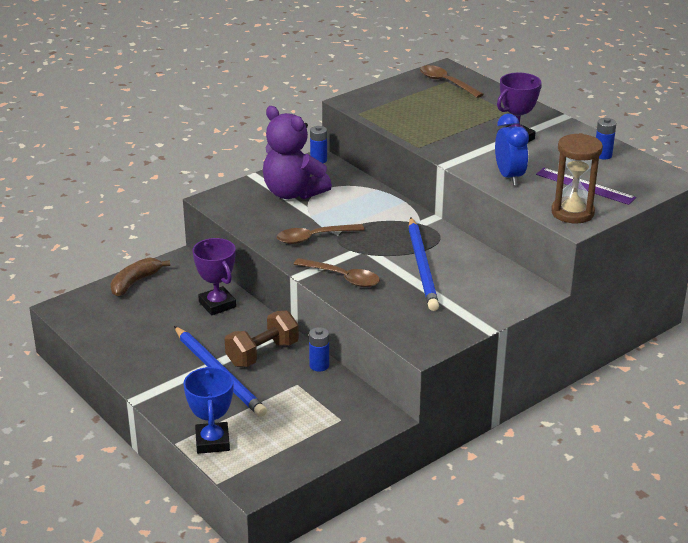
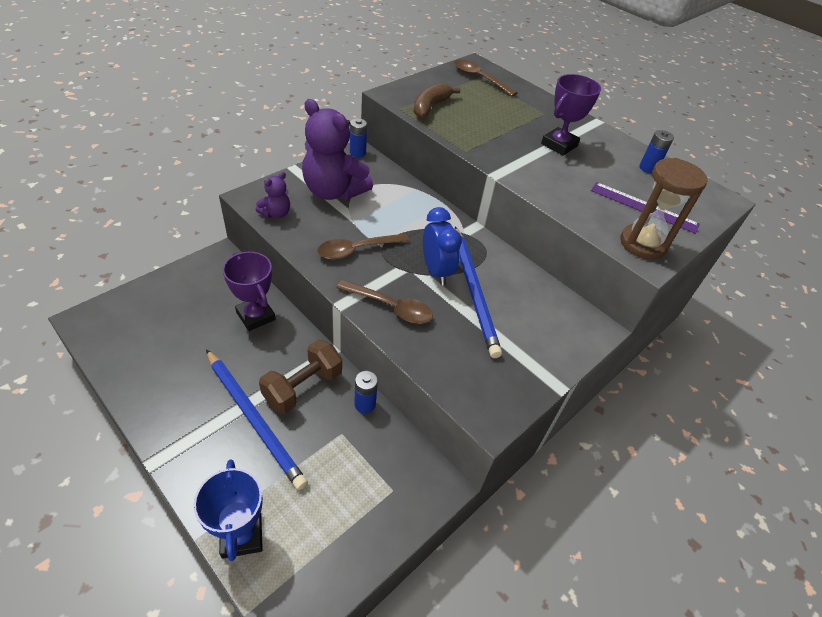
camera: 10 degrees left, 15 degrees up
brown banana [110,258,170,297] -> brown banana moved to [414,83,461,119]
blue clock [495,114,529,186] -> blue clock moved to [423,207,462,286]
none -> purple teddy bear [256,172,290,218]

